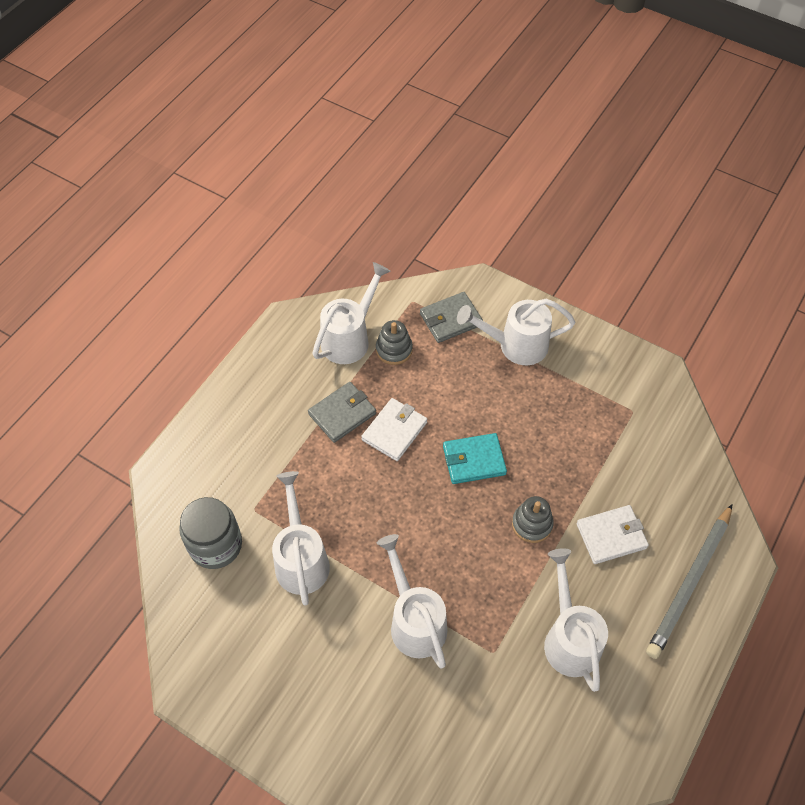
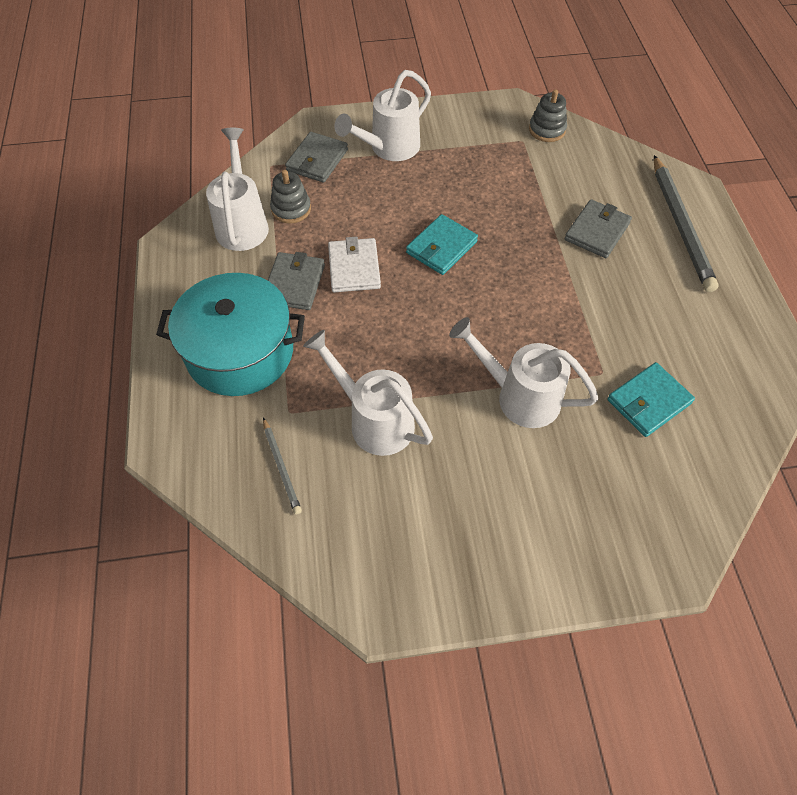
camera: 40 degrees left, 0 degrees up
grey jar [179,497,242,569] -> grey pencil [263,418,302,515]
grey stacking toy [512,496,554,543] -> grey stacking toy moved to [529,89,567,142]
white watering can [544,548,608,692] -> none
white wallet [576,505,649,564] -> grey wallet [564,199,632,258]
none -> turquoise pot [156,273,305,396]
none -> turquoise wallet [607,362,695,437]

